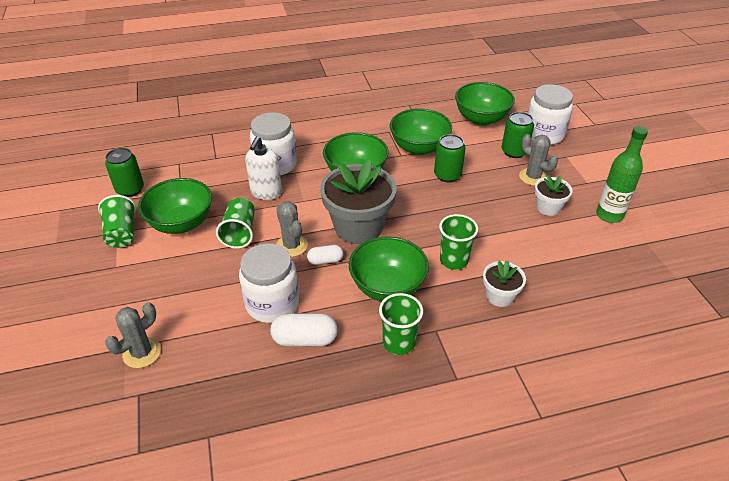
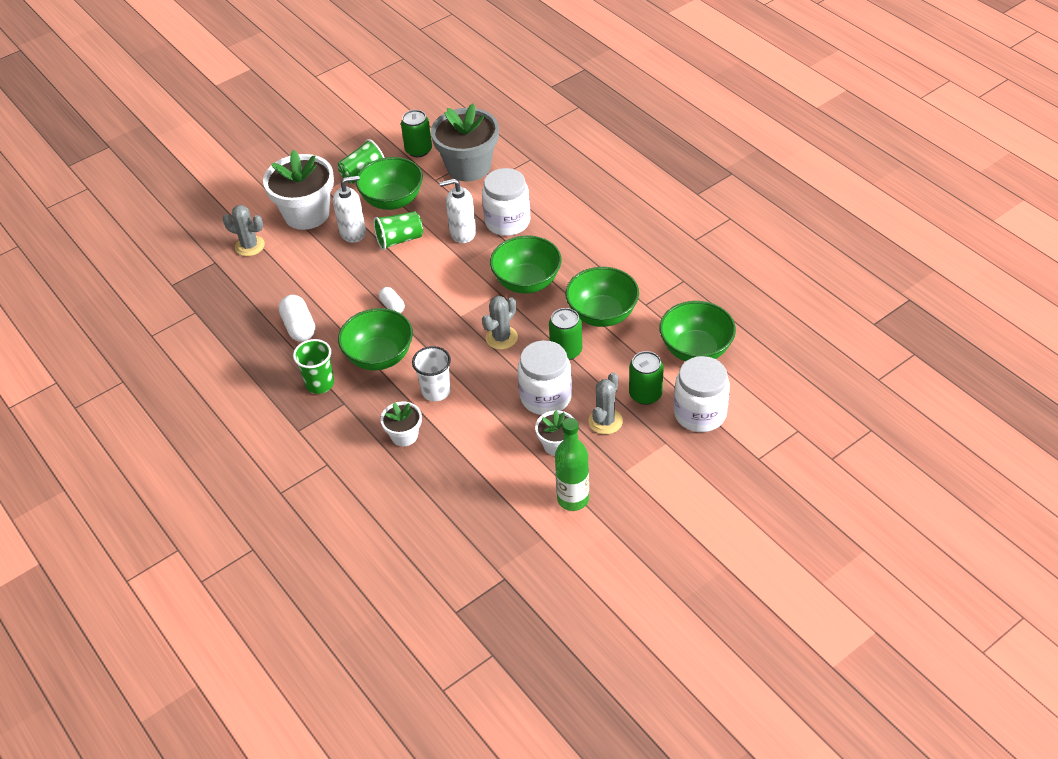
camera: 70 degrees right, 5 degrees up
white jar [239,243,299,323] -> white jar moved to [518,340,572,415]
grey cactus [276,201,308,257] -> grey cactus moved to [482,296,518,350]
grey flower pot [320,159,397,244] -> grey flower pot moved to [431,103,499,182]
green cup [439,214,478,270] -> white cup [412,346,451,401]
none -> white flower pot [263,150,334,230]
none -> white soap dispenser [333,176,366,243]

